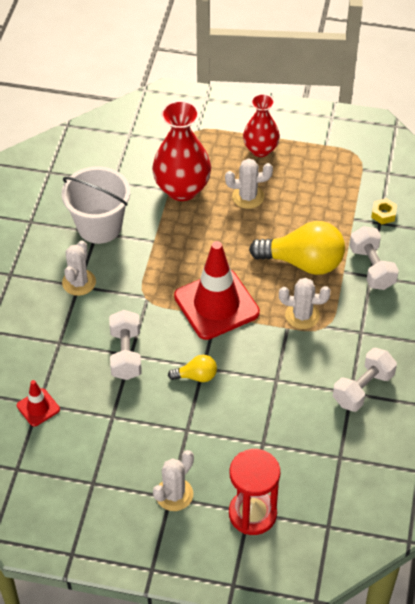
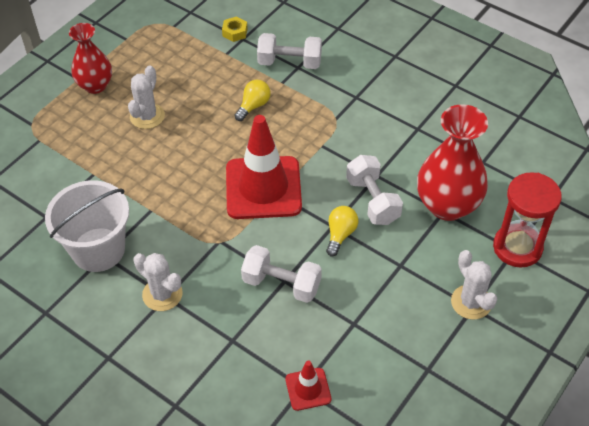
camera: 65 degrees left, 0 degrees up
red vase [152,100,211,201] -> red vase moved to [417,104,488,221]
yellow light bulb [249,221,345,275] -> yellow light bulb [234,80,271,121], size x0.49
white cactus [279,278,331,329] -> none
white dumbbell [333,348,397,412] -> white dumbbell moved to [346,155,403,225]

